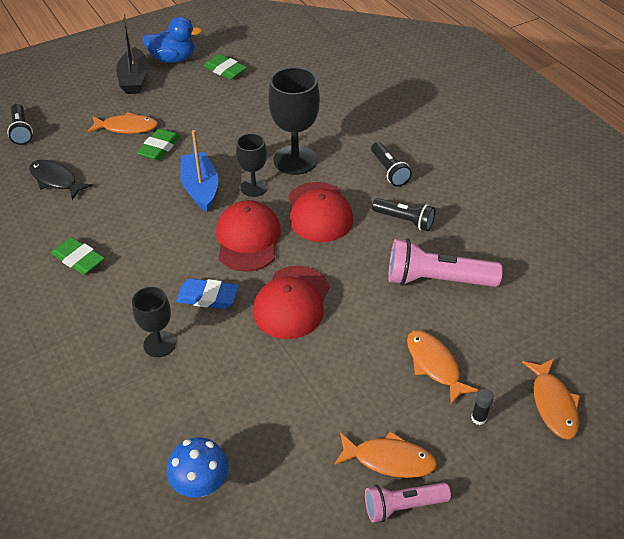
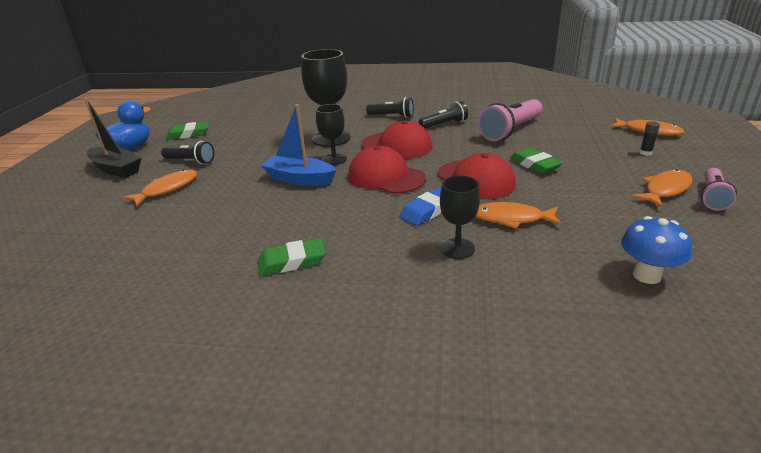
camera: 50 degrees left, 15 degrees down
black flashlight [7,104,33,145] -> black flashlight moved to [161,141,214,164]
black fish [29,160,93,200] -> none
green eraser [137,128,180,161] -> green eraser moved to [510,148,563,174]
orange fish [407,330,479,405] -> orange fish moved to [475,202,562,229]

